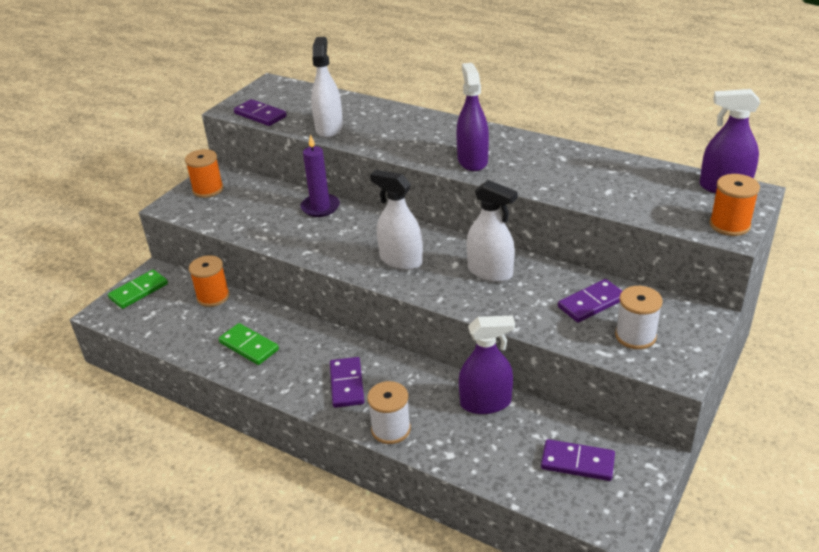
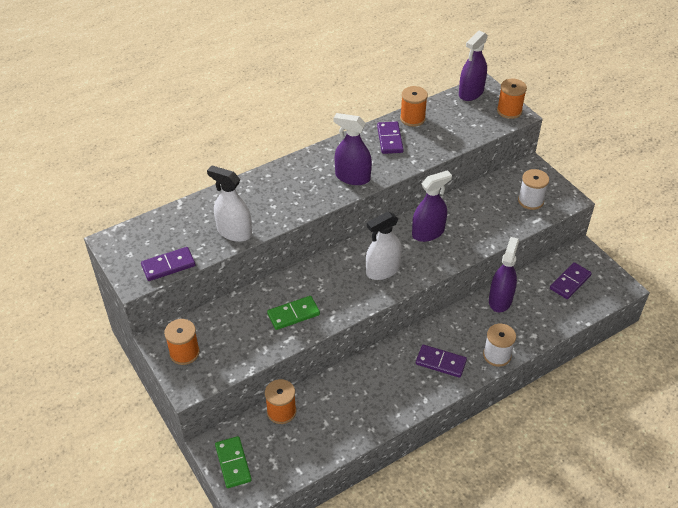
camera: 65 degrees left, 10 degrees up
green domino [219,323,279,365] -> green domino moved to [267,296,320,330]
purple candle [301,134,340,217] -> none
white spray bottle [467,180,518,282] -> purple spray bottle [412,170,452,242]
purple domino [558,279,622,323] -> purple domino moved to [377,122,404,154]
none -> orange spool [400,86,428,127]

